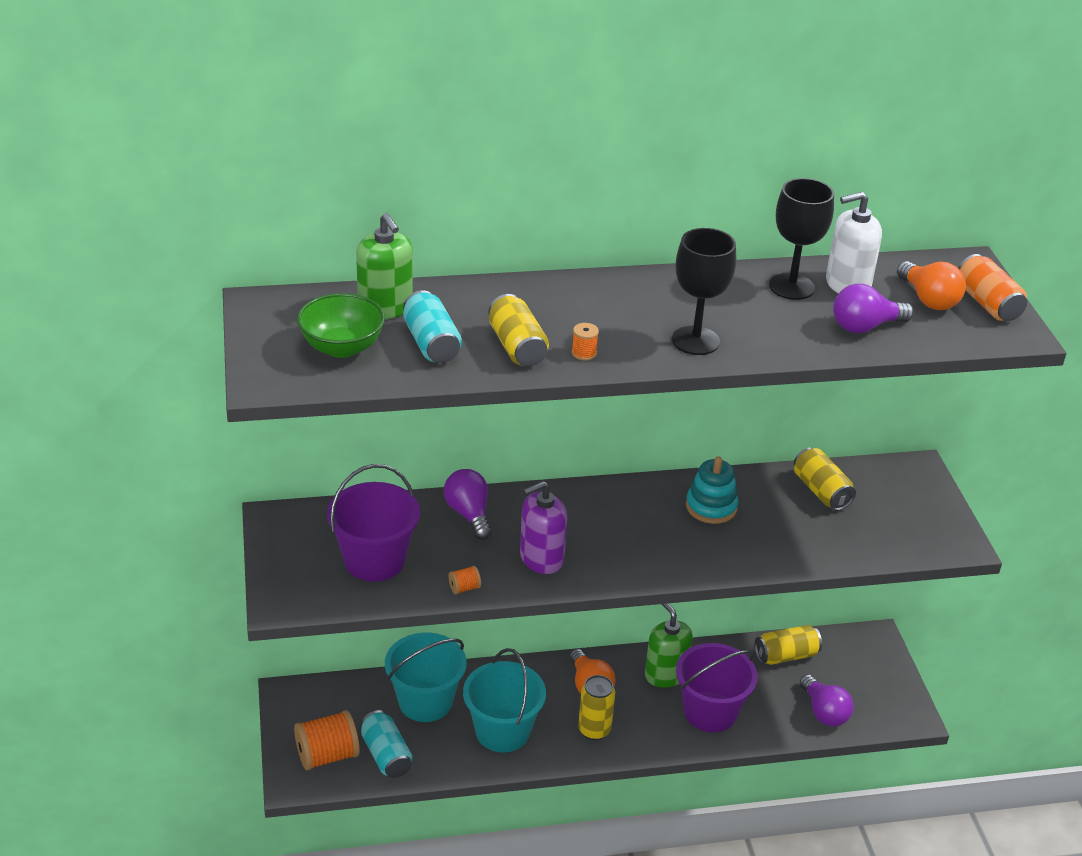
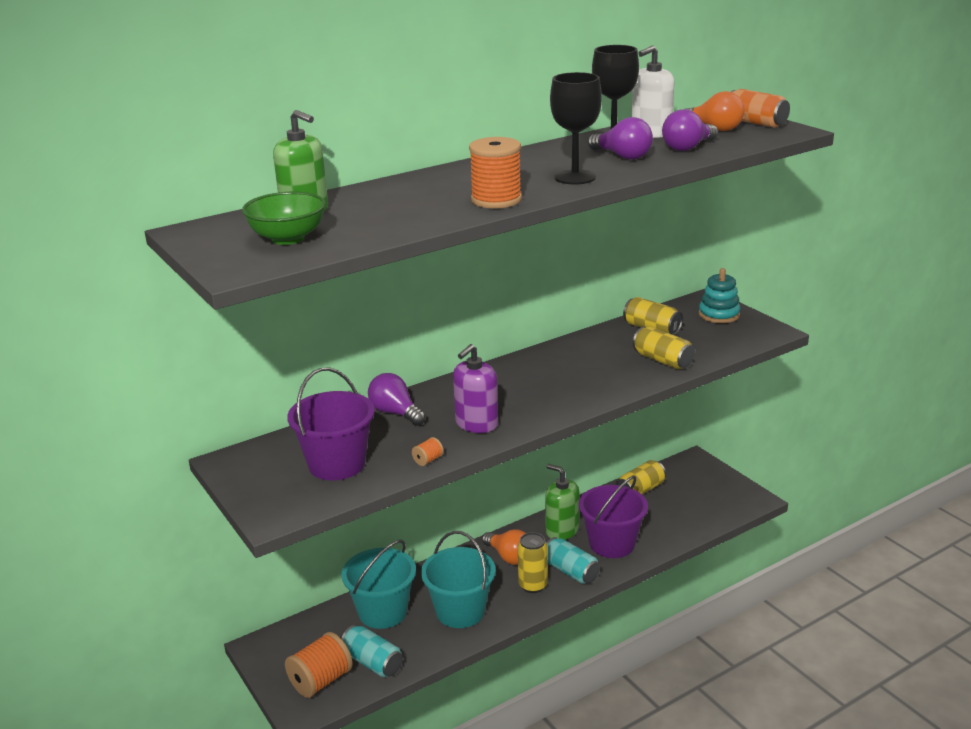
camera: 20 degrees left, 10 degrees down
turquoise can [403,290,462,363] -> turquoise can moved to [547,537,600,584]
yellow can [488,294,549,367] -> yellow can moved to [633,327,695,370]
orange spool [572,323,599,360] -> orange spool [469,137,522,208], size x2.25
turquoise stacking toy [686,456,739,524] -> turquoise stacking toy moved to [699,268,741,323]
purple light bulb [800,675,853,726] -> purple light bulb moved to [588,117,653,160]

